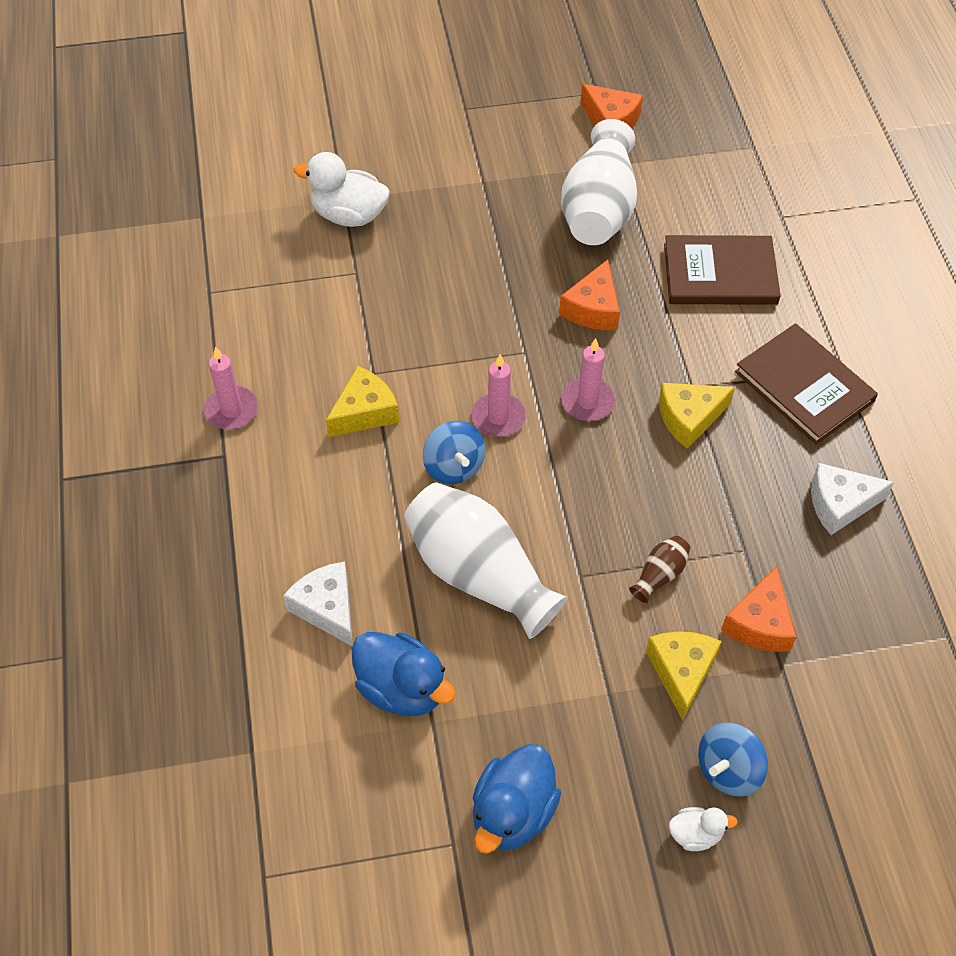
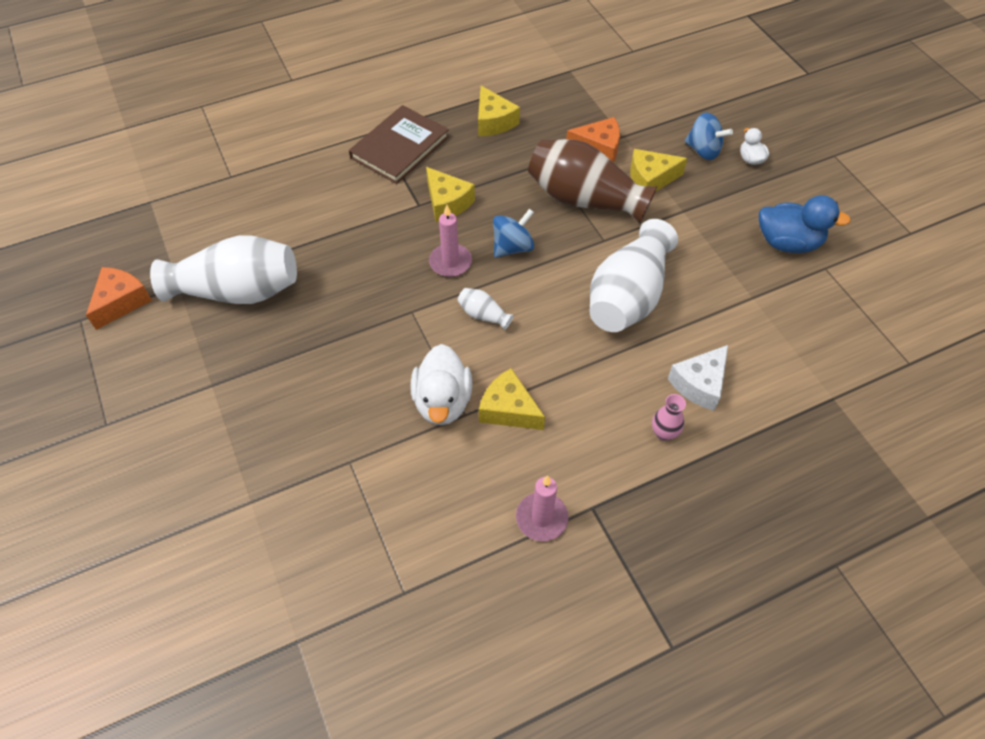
camera: 105 degrees left, 0 degrees up
white duck [294,152,390,227] -> white duck moved to [411,344,473,425]
blue duck [352,632,456,716] -> none
blue spinning top [423,421,486,484] -> blue spinning top moved to [493,209,534,258]
pink candle [471,354,526,437] -> white vase [457,288,514,330]
orange cheese [559,260,620,330] -> none
brown vase [629,536,690,603] -> brown vase [528,139,657,223], size x2.40
brown book [664,235,781,305] -> none
white cheese [811,463,894,535] -> yellow cheese [478,86,520,136]
none -> pink vase [652,394,686,441]

